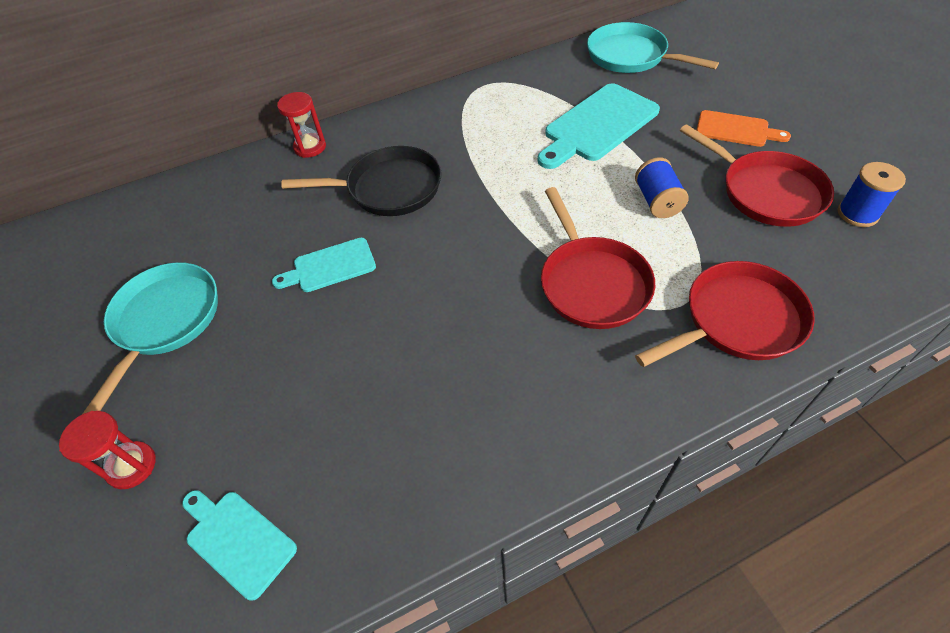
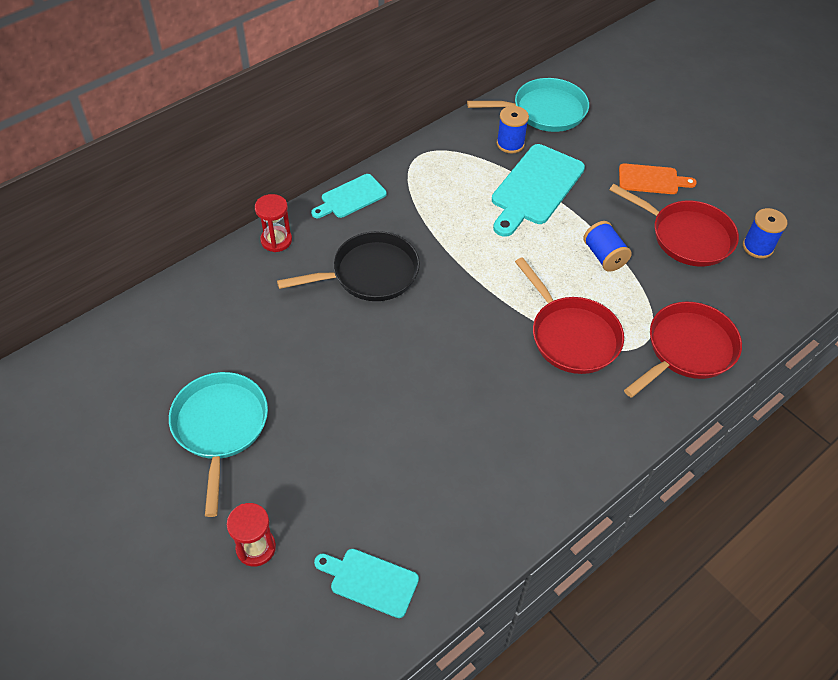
camera: 20 degrees left, 0 degrees up
turquoise cutting board [272,238,376,292] -> turquoise cutting board moved to [311,174,387,218]
turquoise pan [587,22,719,73] -> turquoise pan turned 150 degrees clockwise [467,78,589,132]
none -> blue spool [497,106,529,153]

